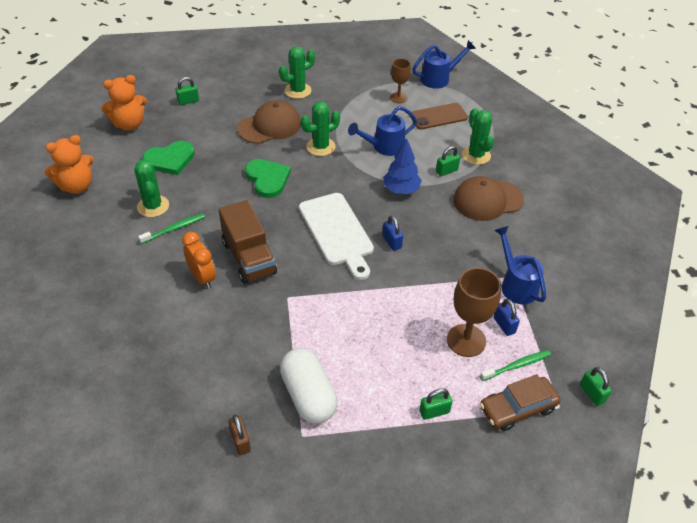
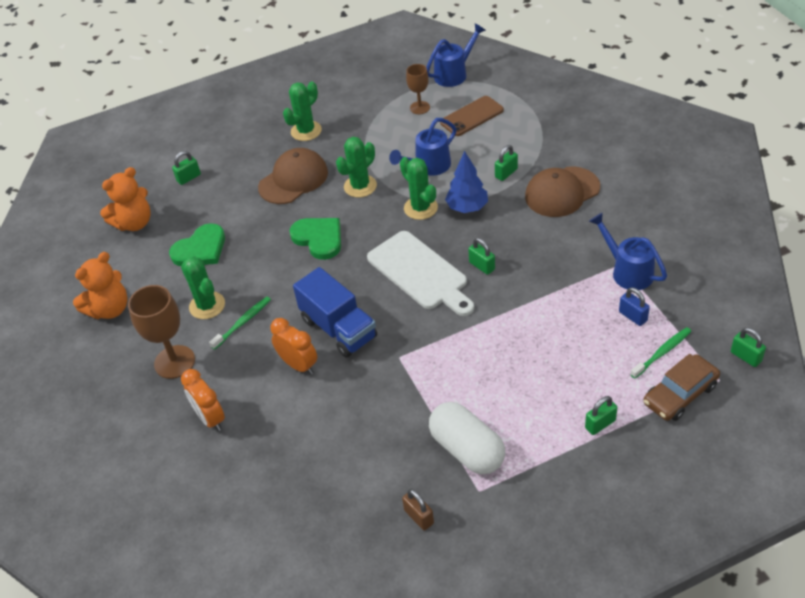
camera: 10 degrees left, 0 degrees up
brown truck [219,200,277,284] -> blue truck [293,267,377,358]
blue padlock [382,216,403,251] -> green padlock [468,238,495,275]
brown goblet [447,268,501,357] -> brown goblet moved to [128,285,195,379]
green cactus [462,108,494,165] -> green cactus moved to [400,157,438,220]
none -> orange clock [181,369,225,431]

